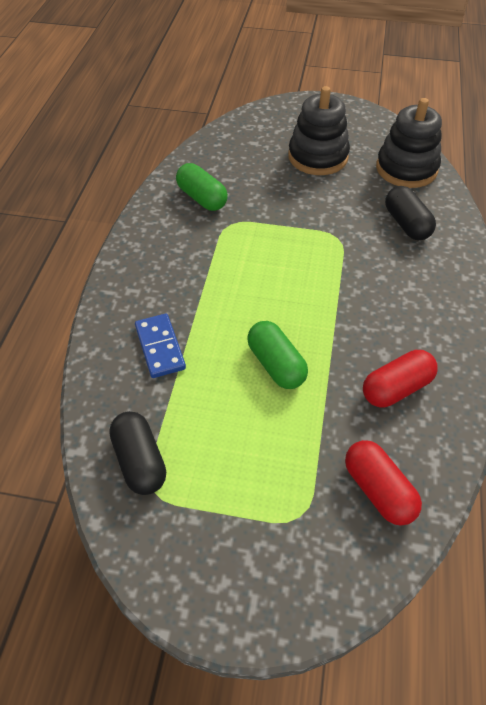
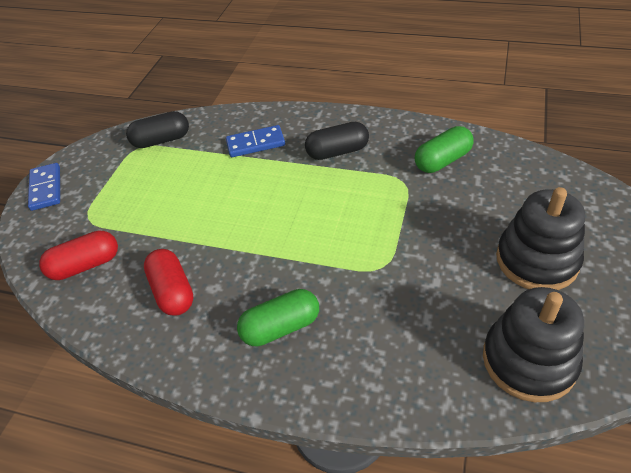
camera: 100 degrees right, 5 degrees down
green capsule [247,321,308,389] -> green capsule moved to [237,289,319,347]
black capsule [385,186,436,240] -> black capsule moved to [305,122,369,160]
none -> blue domino [28,163,60,211]

